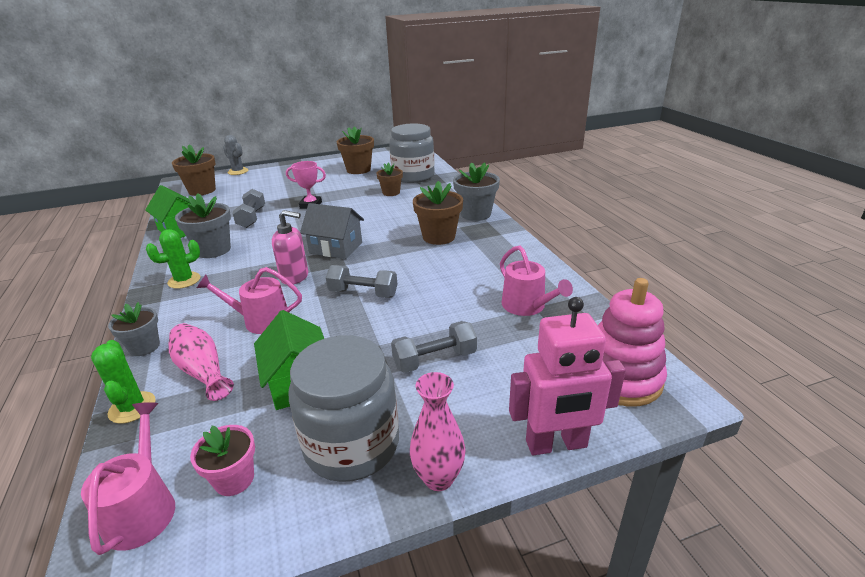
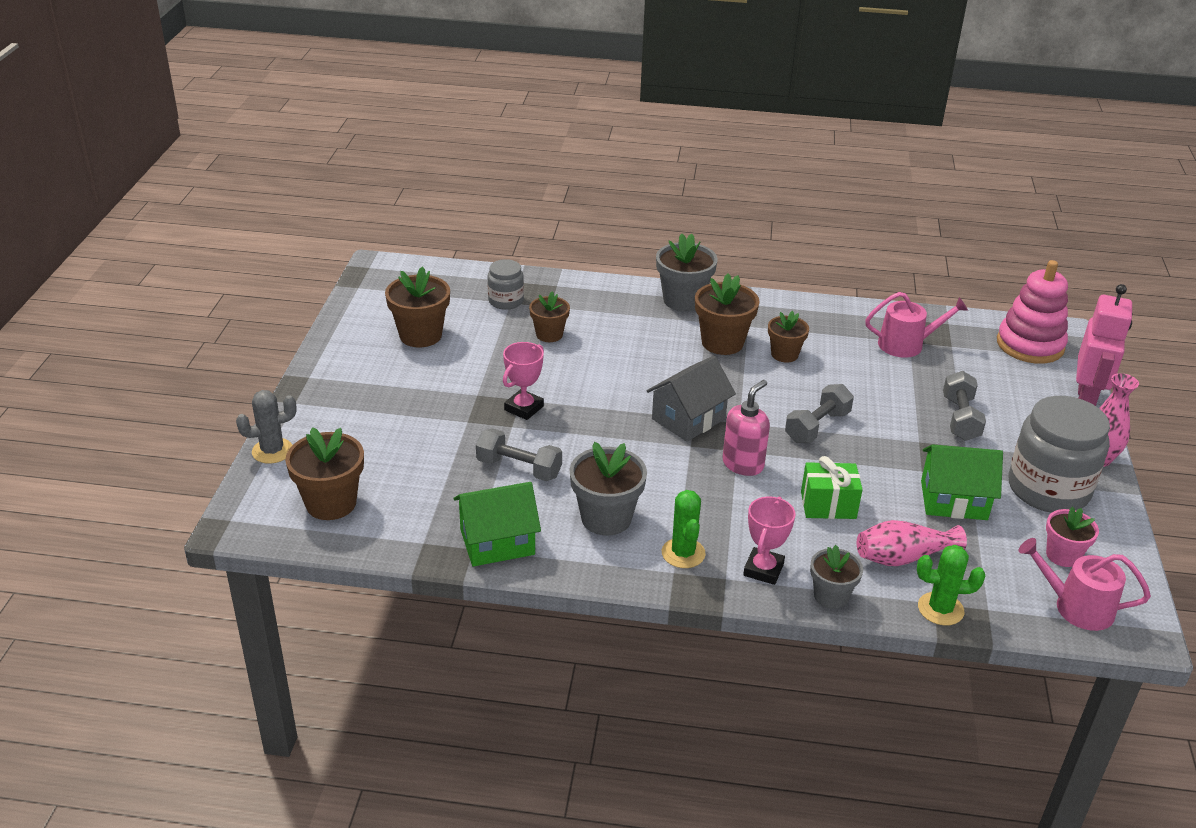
camera: 65 degrees left, 5 degrees up
pink watering can [197,267,302,334] -> green gift [801,456,863,519]
grey jar [389,124,435,183] -> grey jar [488,259,524,310], size x0.52
none -> pink trophy [743,496,796,585]
none -> brown flower pot [768,311,809,363]

